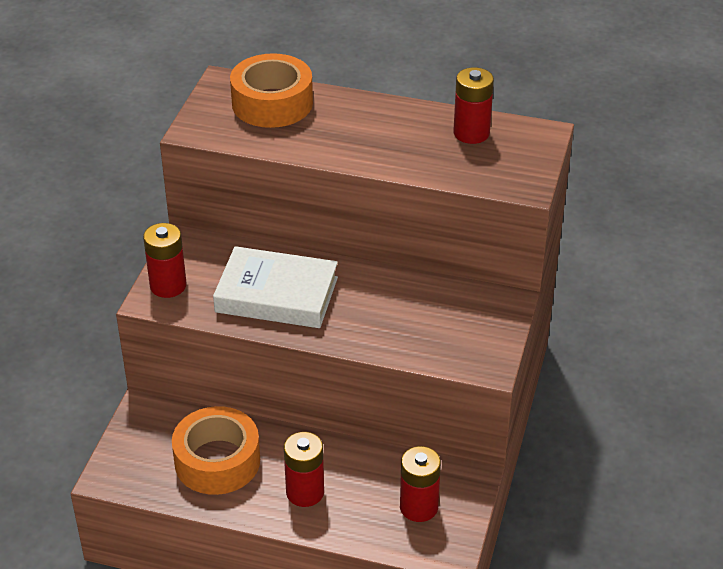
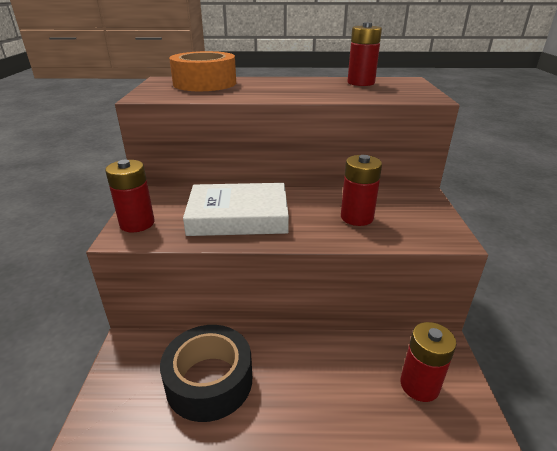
camera: 15 degrees left, 10 degrees down
orange tape [172,406,260,495] -> black tape [160,325,252,422]
red battery [284,432,324,507] -> red battery moved to [341,155,382,226]

